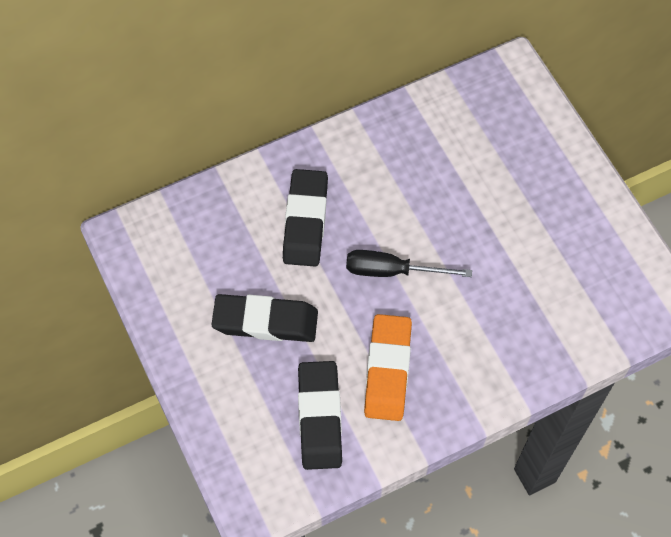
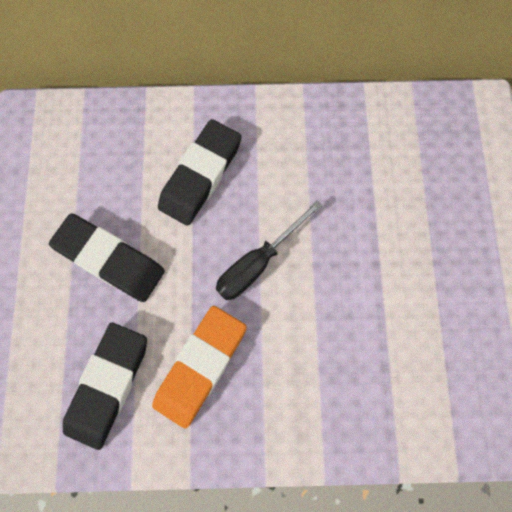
camera: 25 degrees right, 10 degrees up
black screwdriver [346,250,472,277] -> black screwdriver turned 75 degrees counterclockwise [216,200,322,300]

